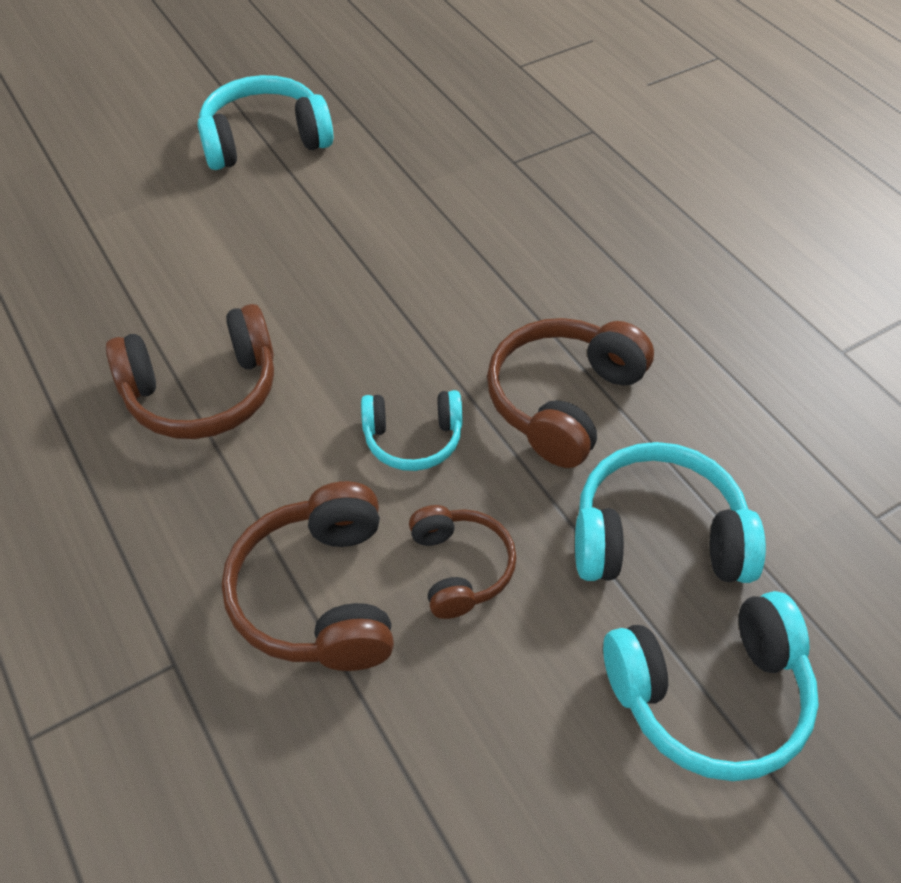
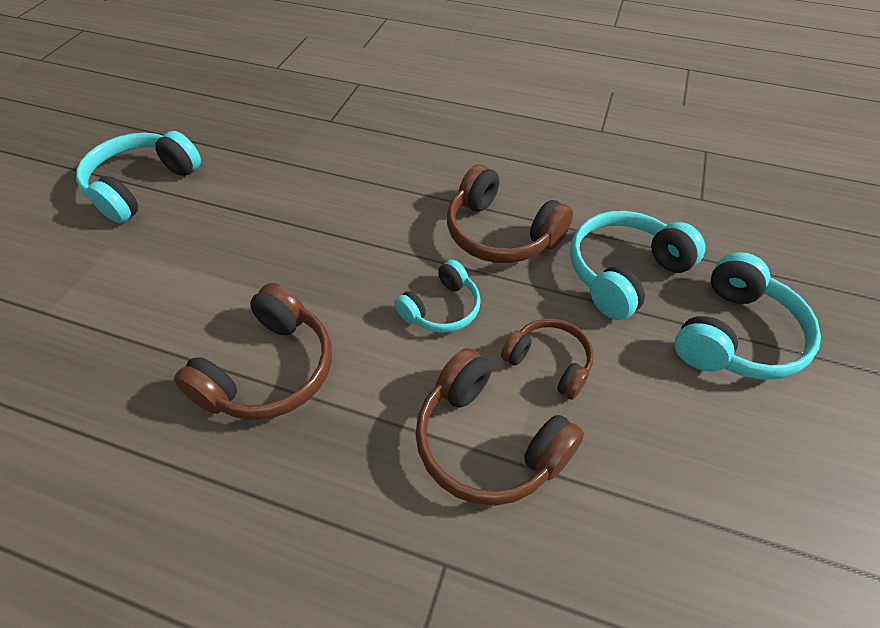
camera: 40 degrees left, 0 degrees up
brown headphones [487,318,654,468] -> brown headphones turned 45 degrees counterclockwise [447,164,573,263]

